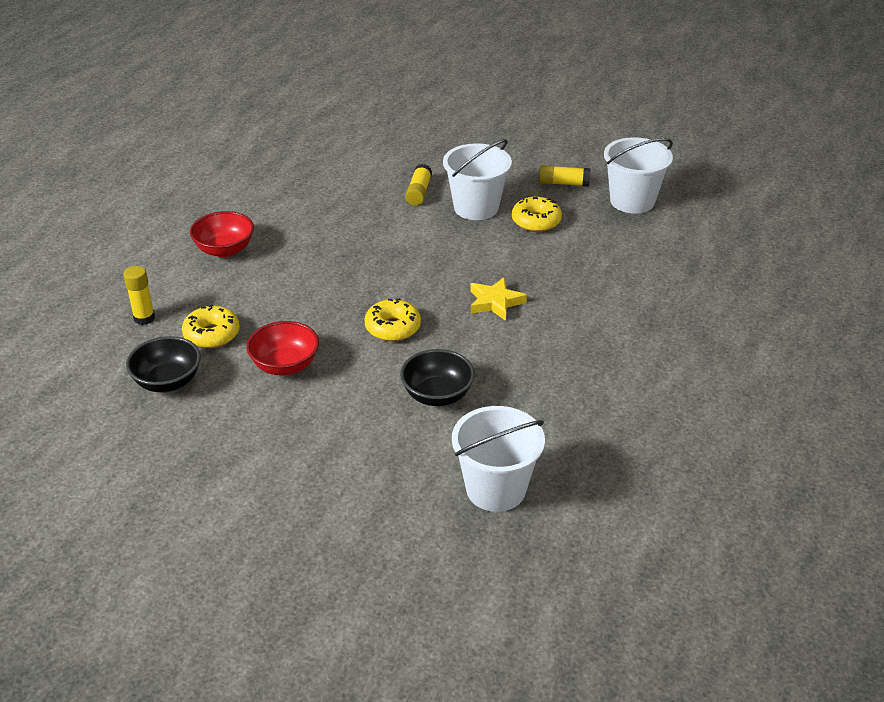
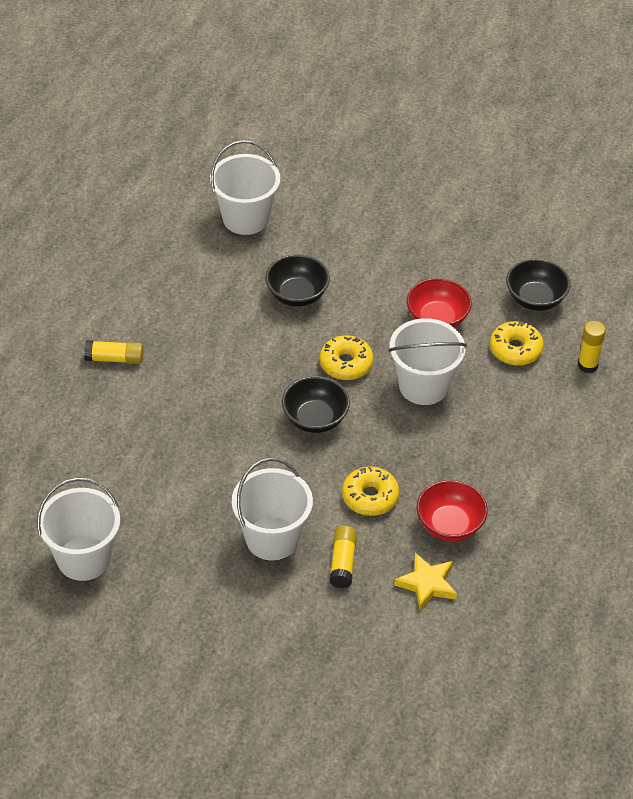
camera: 175 degrees right, 10 degrees up
red bowl [190,211,254,257] -> red bowl moved to [417,480,488,541]
yellow star [470,277,527,321] -> yellow star moved to [394,553,457,611]
yellow donut [512,197,562,232] -> yellow donut moved to [342,466,399,516]
yellow glue stick [539,165,591,187] -> yellow glue stick moved to [84,340,143,364]
none -> black bowl [282,376,350,433]
none -> white bucket [388,318,467,405]

